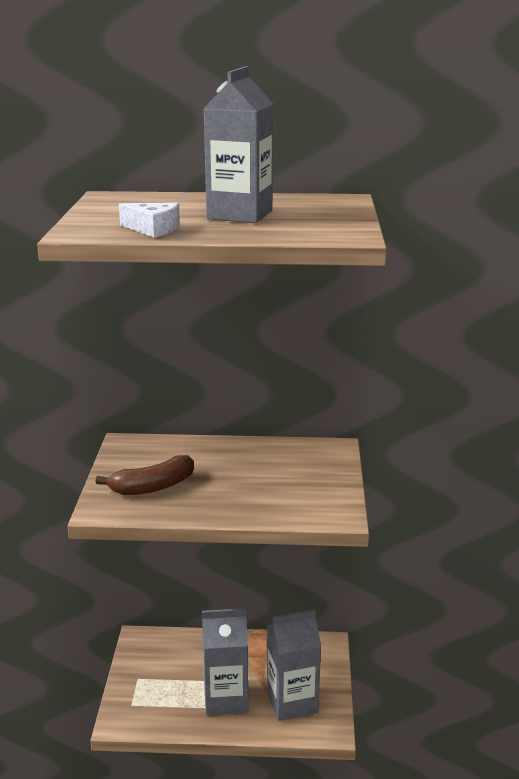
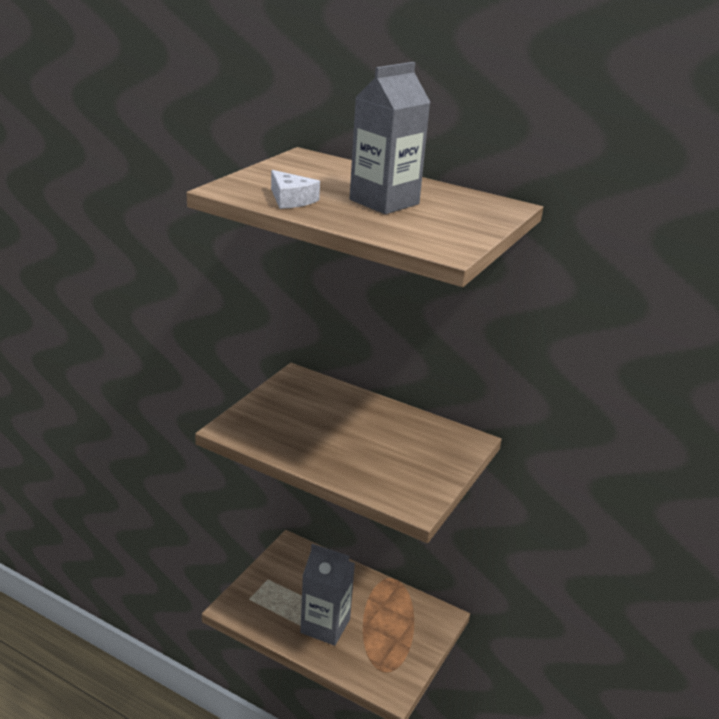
camera: 25 degrees right, 5 degrees up
brown banana [95,455,194,495] -> none
grey carton [267,609,321,721] -> none

